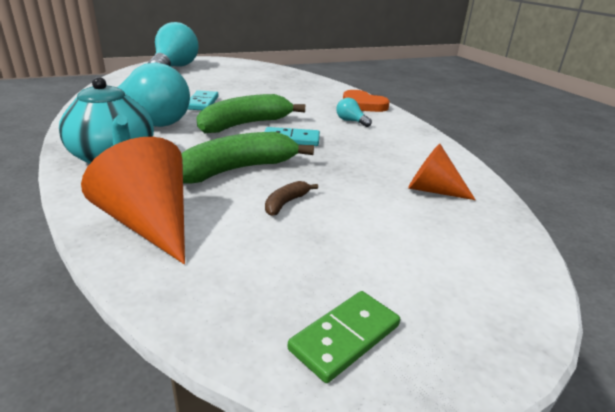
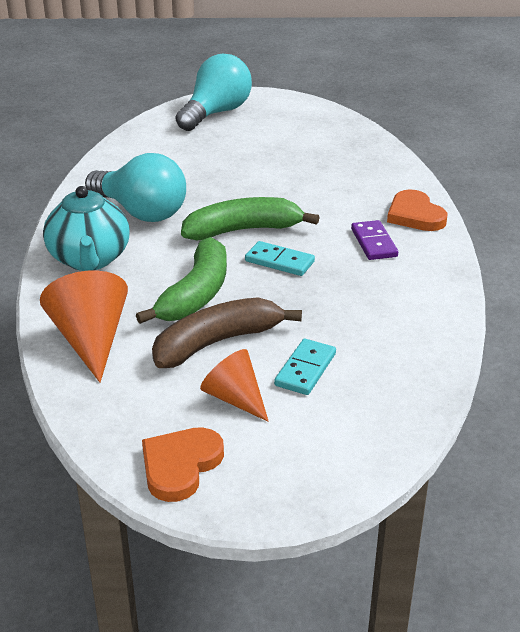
camera: 25 degrees right, 5 degrees up
green banana [181,132,314,184] -> green banana turned 120 degrees clockwise [136,237,227,324]
turquoise domino [187,90,218,110] -> turquoise domino moved to [274,339,336,395]
brown banana [265,181,318,216] -> brown banana [152,297,302,368], size x2.25
green domino [288,291,400,383] -> orange heart [142,427,224,502]
turquoise light bulb [336,98,372,127] -> purple domino [351,220,398,260]
orange cone [408,144,476,200] -> orange cone moved to [200,349,269,422]

